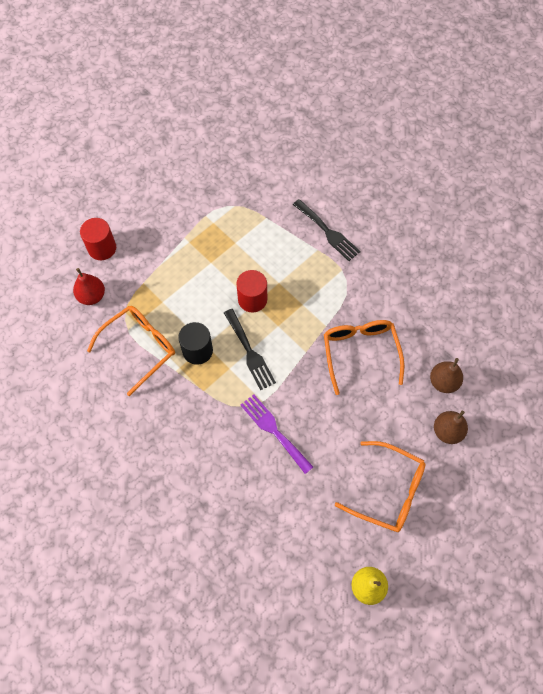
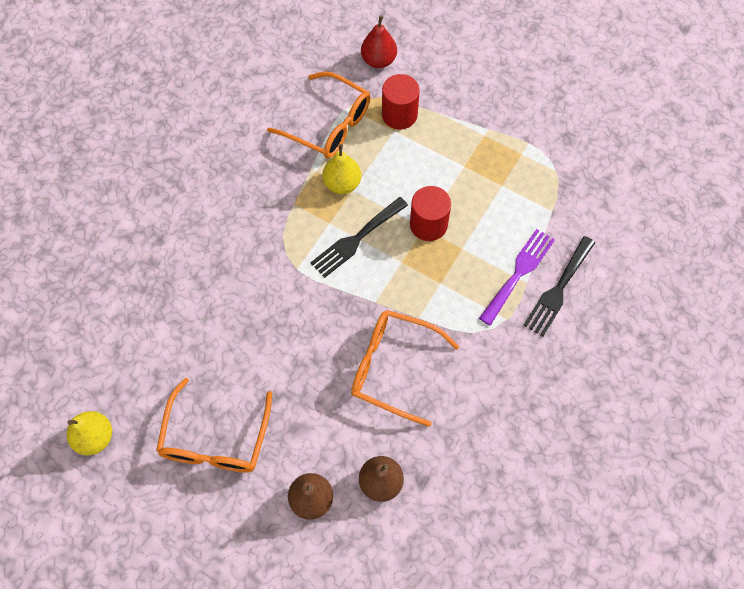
camera: 75 degrees right, 0 degrees up
red cylinder [80,218,116,260] -> red cylinder moved to [382,74,420,130]
black cylinder [178,322,213,365] -> yellow pear [322,144,361,194]
purple fork [241,394,313,474] -> purple fork moved to [479,229,555,326]
orange glasses [324,320,404,395] -> orange glasses turned 135 degrees counterclockwise [351,310,460,427]

